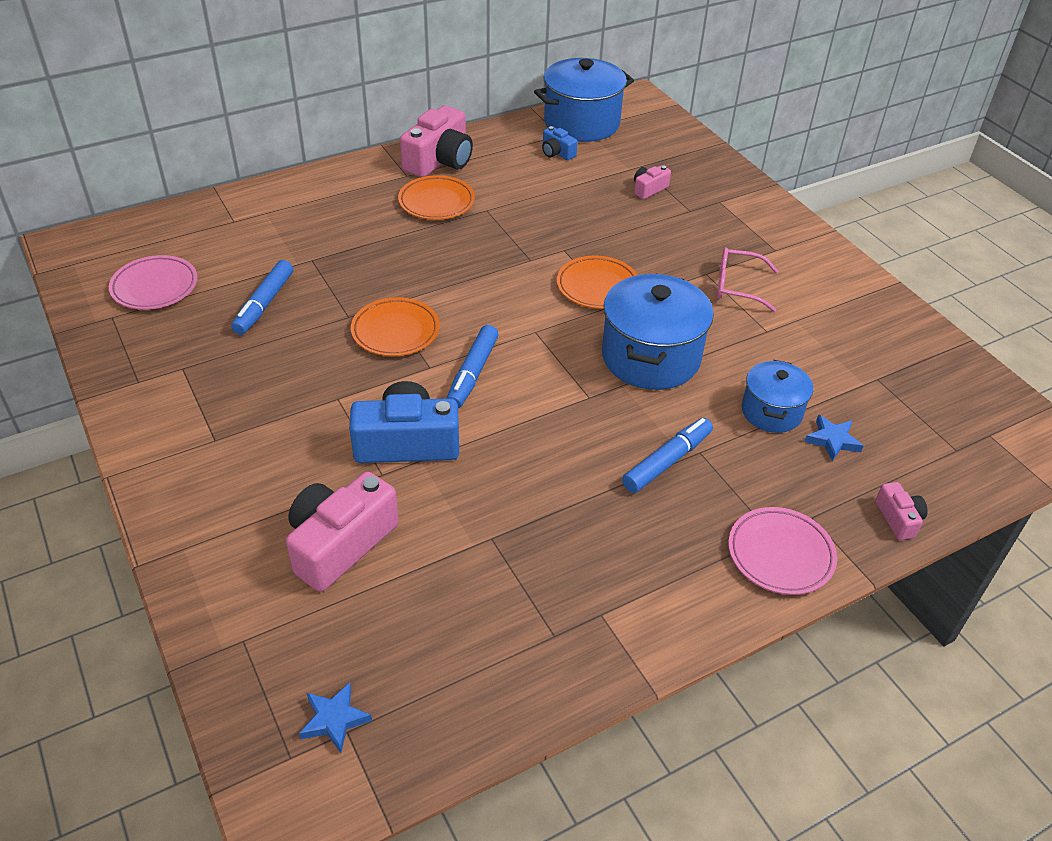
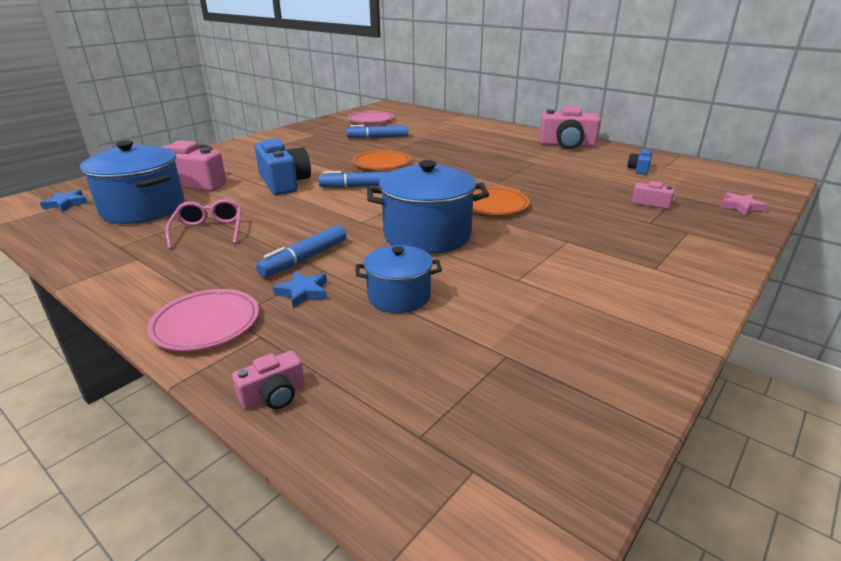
camera: 70 degrees right, 15 degrees down
orange plate [398,175,475,220] -> none
blue pot [534,58,634,142] -> blue pot moved to [80,141,184,224]
blue marker [622,418,713,493] -> blue marker turned 105 degrees clockwise [256,225,347,277]
pink glasses [717,247,778,312] -> pink glasses moved to [165,199,241,249]
blue star [805,415,864,461] -> blue star moved to [273,272,327,308]
none -> pink star [720,192,768,215]

